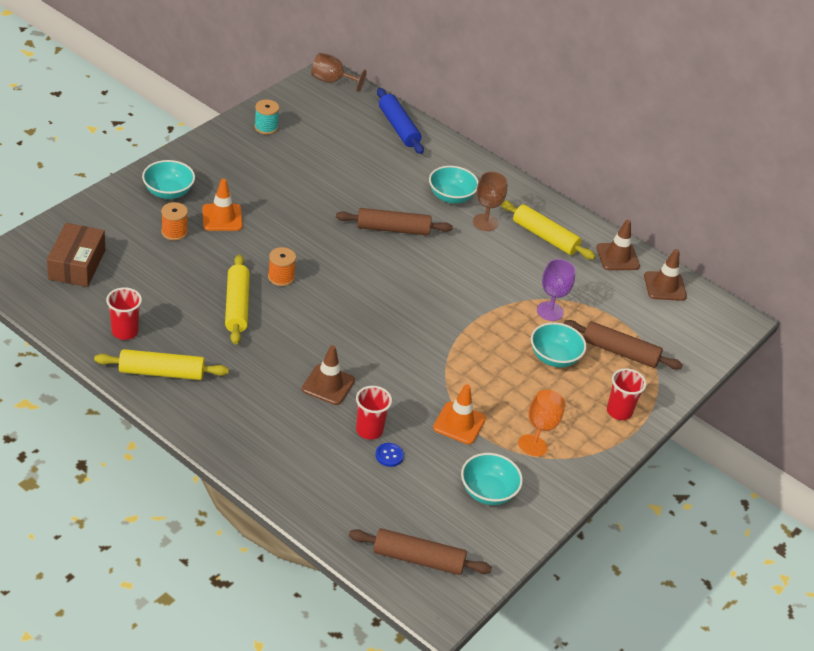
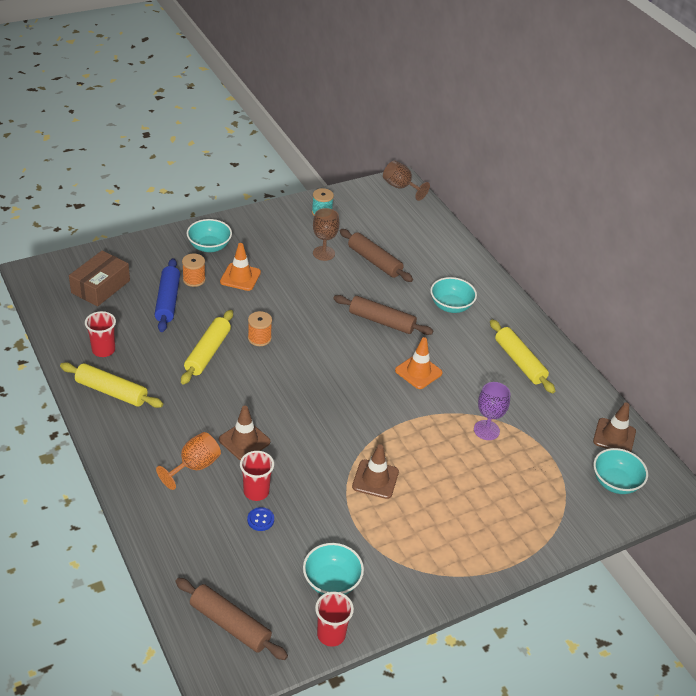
camera: 25 degrees right, 0 degrees up
blue rolling pin [377,88,424,154] -> blue rolling pin moved to [154,258,180,332]
orange traffic cone [433,384,486,444] -> orange traffic cone moved to [395,337,443,389]
brown goblet [473,172,507,231] -> brown goblet moved to [313,208,339,261]
orange goblet [518,390,565,456] -> orange goblet moved to [156,432,221,490]
turquoise bowl [531,322,586,367] -> turquoise bowl moved to [594,448,648,494]
brown rolling pin [564,320,683,370] -> brown rolling pin moved to [340,229,413,282]
brown traffic cone [596,220,640,270] -> brown traffic cone moved to [352,444,399,499]
red cup [607,368,646,420] -> red cup moved to [315,592,354,647]

